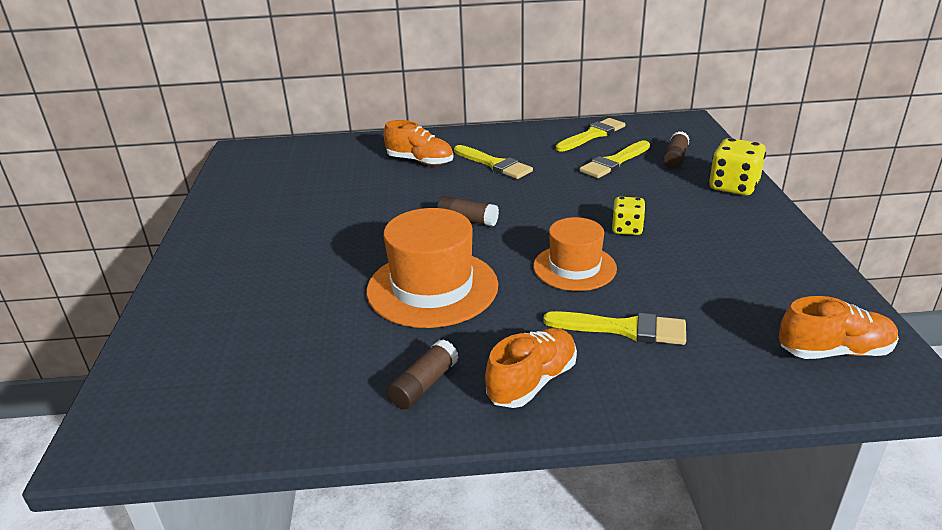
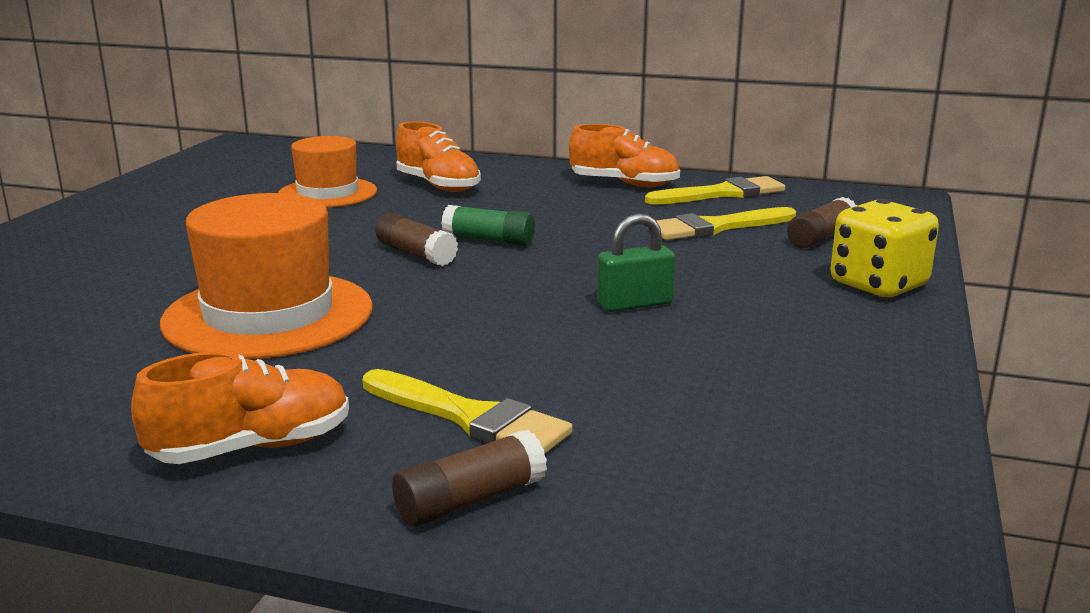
camera: 20 degrees right, 10 degrees down
brown glue stick [387,339,459,409] -> brown glue stick moved to [392,430,547,526]
yellow brush [454,145,533,179] -> none
orange hat [533,217,617,291] -> orange hat moved to [278,136,377,208]
yellow dice [612,197,645,235] -> green padlock [597,213,675,312]
orange shoe [779,296,899,359] -> orange shoe moved to [569,124,680,187]
none -> green glue stick [441,205,535,246]

